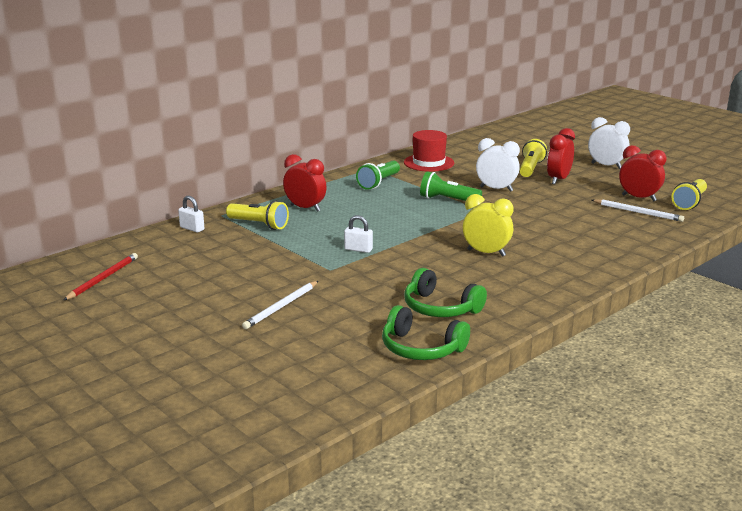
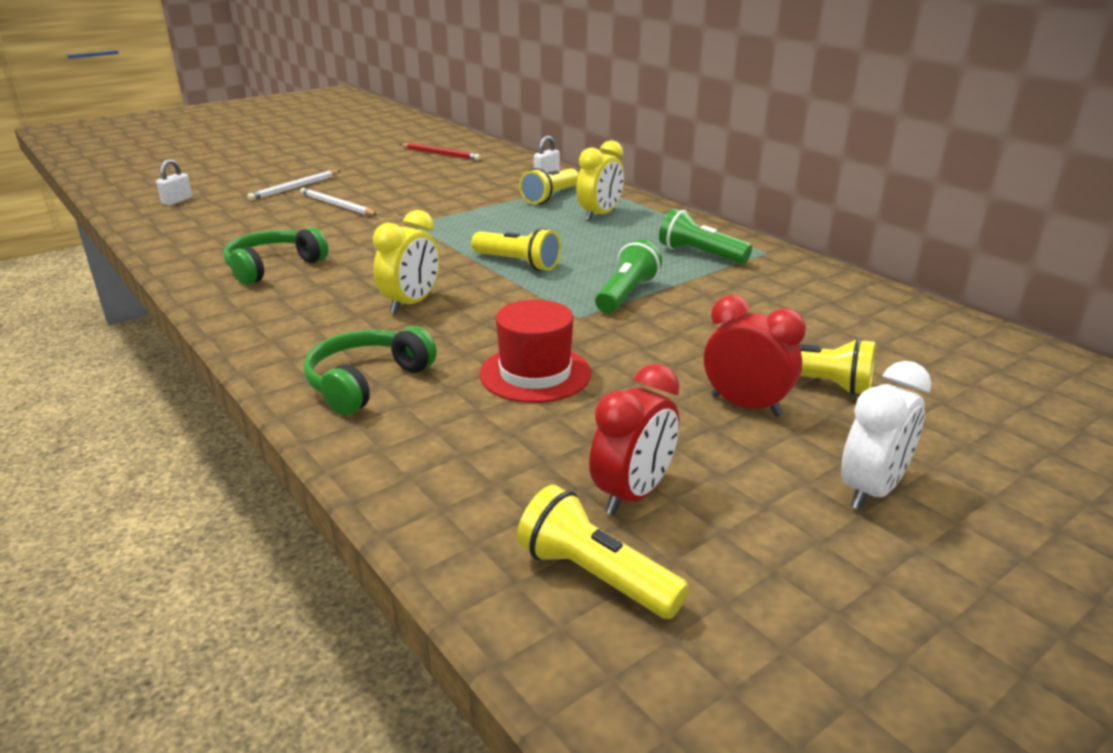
camera: 95 degrees right, 5 degrees up
red clock [283,154,326,212] -> yellow clock [576,140,624,221]
white padlock [344,215,373,253] -> white padlock moved to [156,159,192,205]
green headphones [382,305,470,360] -> green headphones moved to [304,326,437,415]
red hat [404,130,454,172] -> red hat moved to [479,300,591,403]
white clock [476,138,520,192] -> none
white pencil [592,199,684,222] -> white pencil moved to [247,170,340,201]
none -> yellow flashlight [471,228,561,271]

